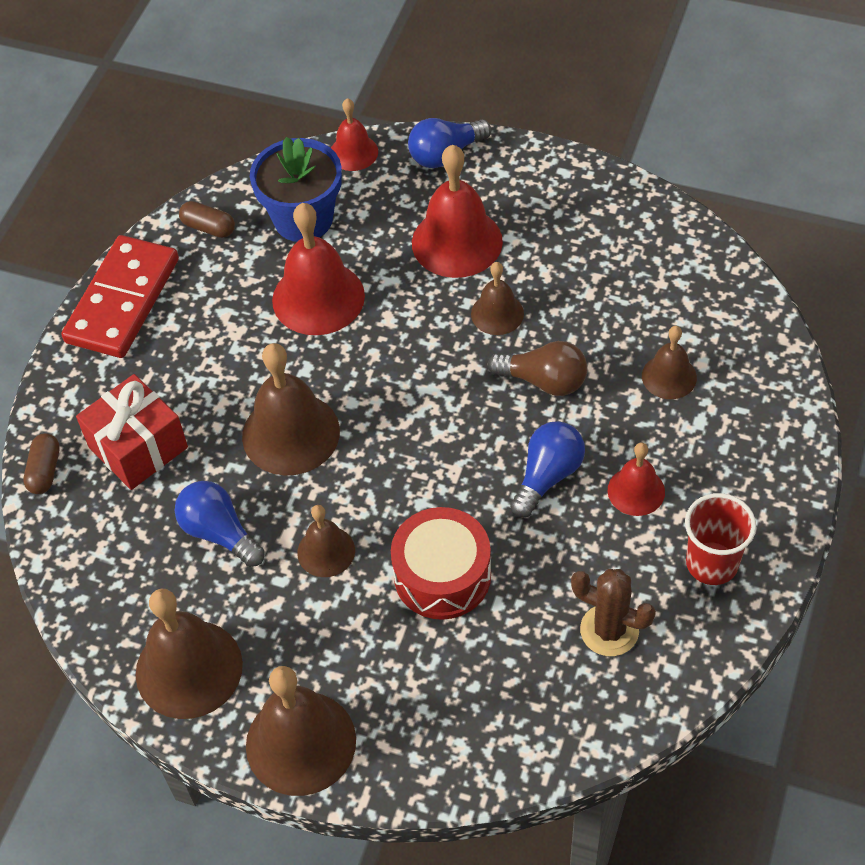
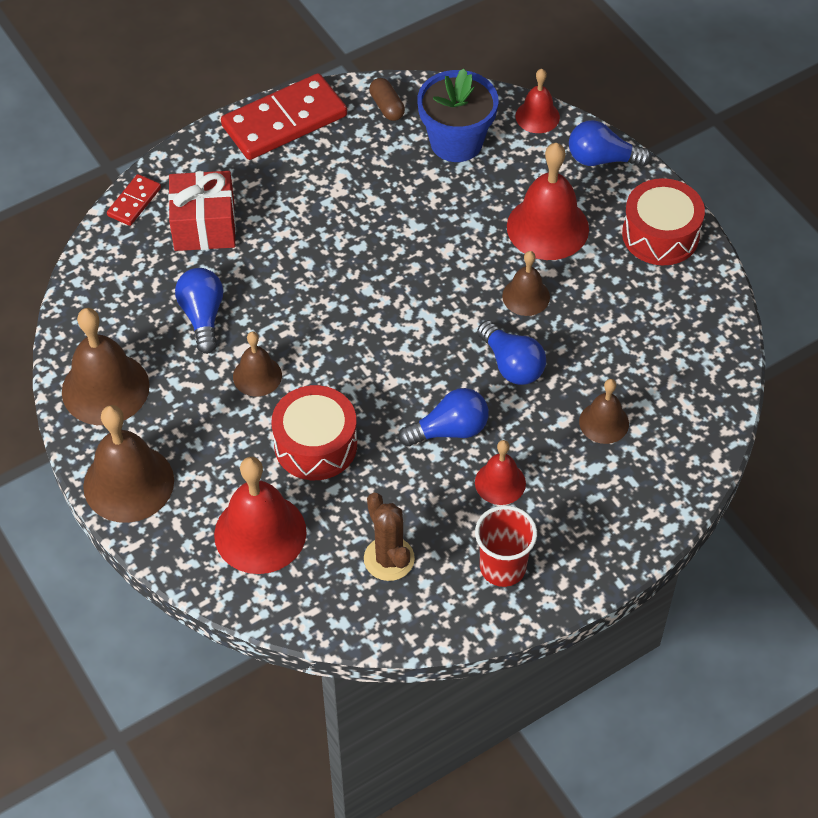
camera: 35 degrees right, 0 degrees up
brown capsule [23,433,60,494] -> red domino [107,174,161,226]
brown bell [242,343,340,476] -> none
red bell [272,203,365,335] -> red bell moved to [214,457,307,574]
brown light bulb [487,341,587,396] -> blue light bulb [477,321,546,385]
none -> red drum [622,178,705,265]

